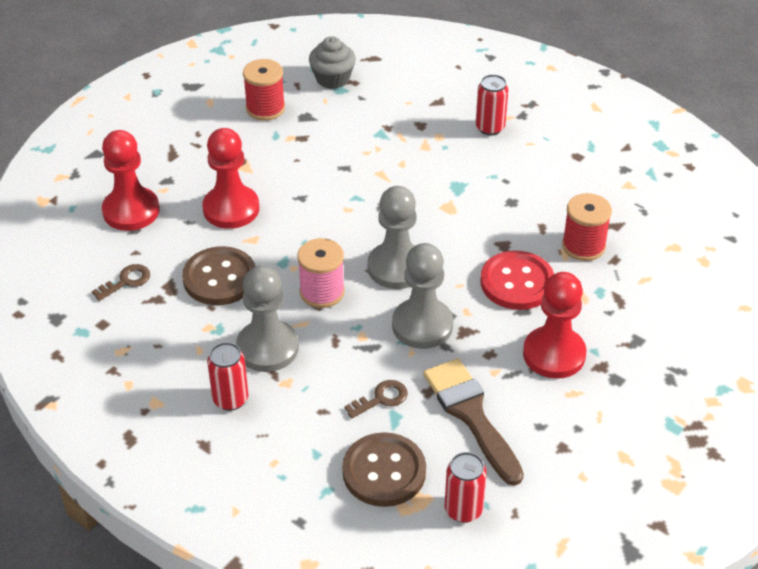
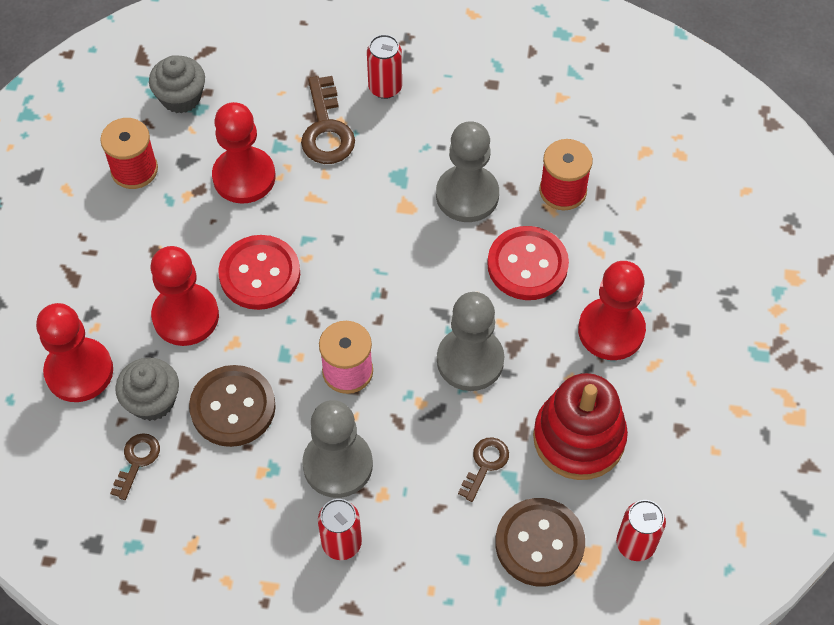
camera: 30 degrees left, 15 degrees up
grey pawn [367,186,417,289] -> grey pawn moved to [436,121,499,222]
brown brush [423,358,524,486] -> red stacking toy [533,373,628,480]
none -> grey cupcake [115,357,179,421]
none -> red pawn [212,102,276,204]
none -> red button [218,235,300,310]
none -> brown key [301,76,355,164]

